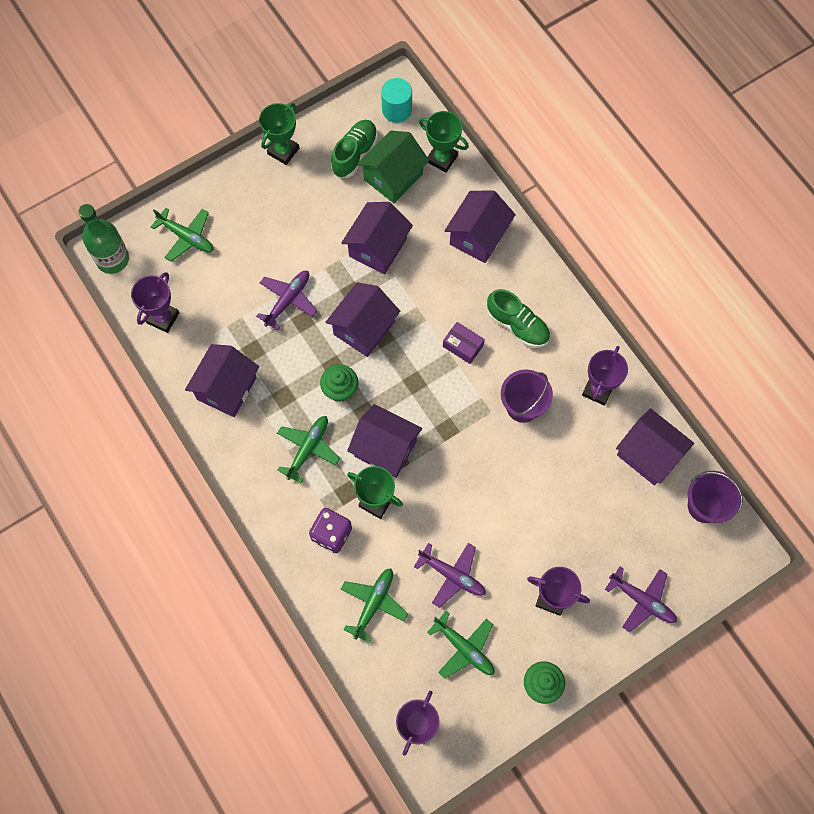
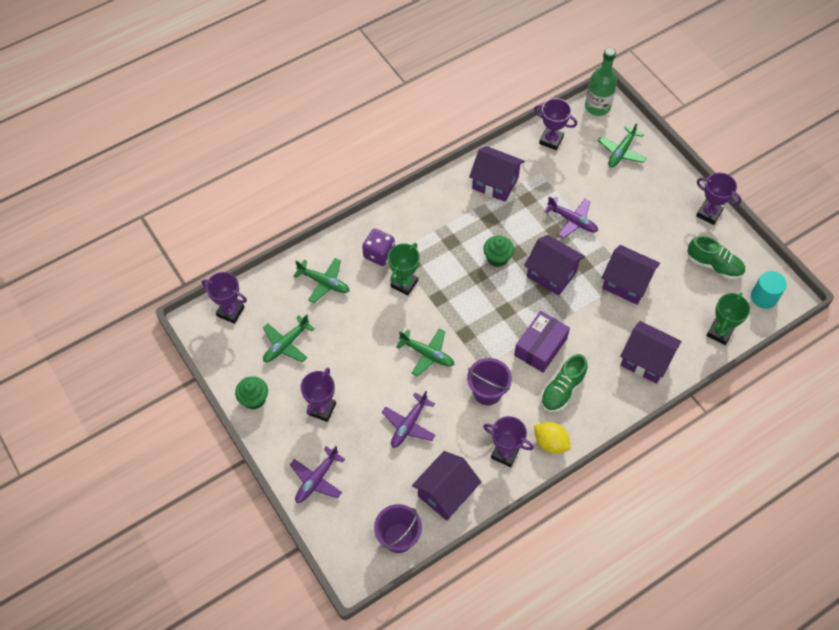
camera: 90 degrees right, 10 degrees down
green trophy [259,103,299,165] -> purple trophy [696,172,742,225]
green plane [277,416,340,483] -> green plane moved to [396,329,455,376]
purple house [347,404,422,478] -> none
green house [357,131,429,203] -> none
purple plane [414,543,486,608] -> purple plane moved to [382,391,435,448]
purple box [443,322,485,364] -> purple box [514,311,570,373], size x1.63
none -> yellow lemon [534,422,571,454]

